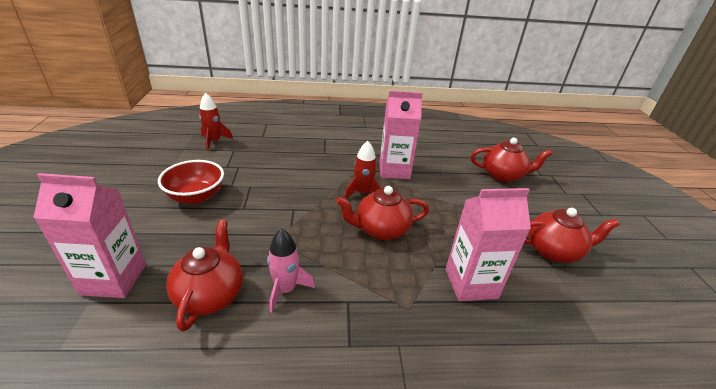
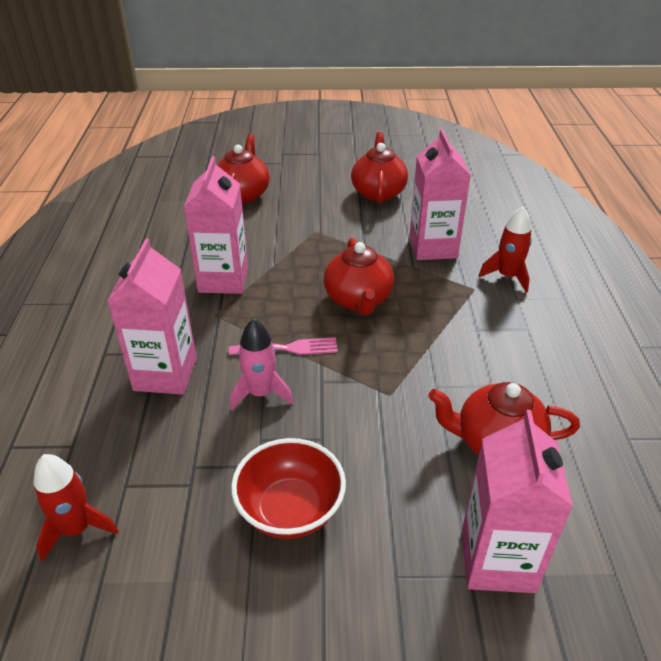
camera: 85 degrees left, 5 degrees up
pink rocket [267,229,315,312] -> pink rocket moved to [230,319,293,410]
red rocket [344,141,380,199] -> red rocket moved to [479,206,532,293]
none -> pink carton [107,239,197,395]
none -> pink fork [229,337,338,355]

